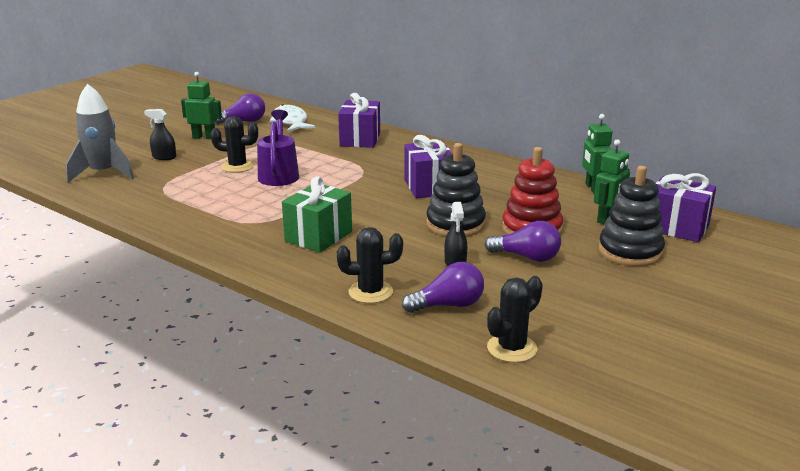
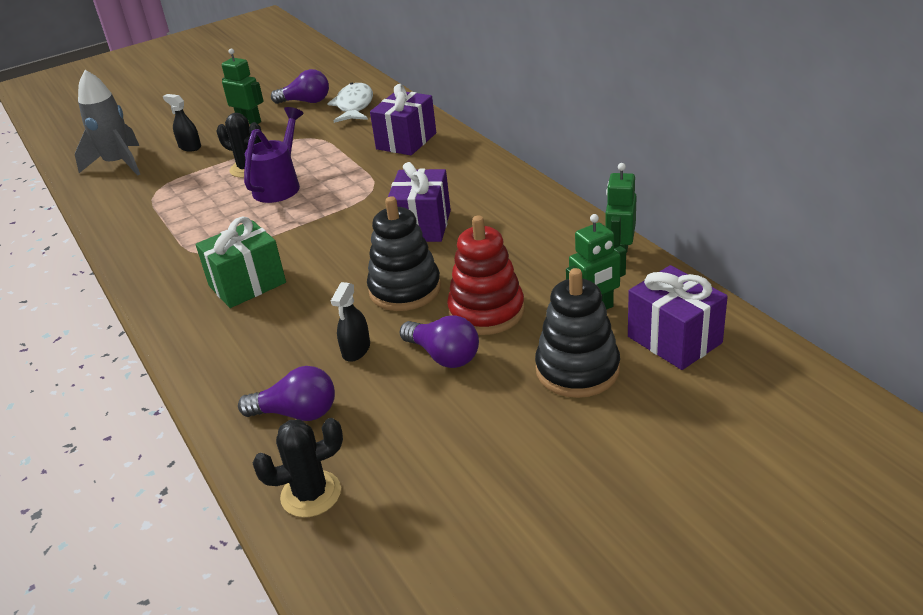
camera: 25 degrees right, 10 degrees up
black cactus [337,227,403,303] -> none

